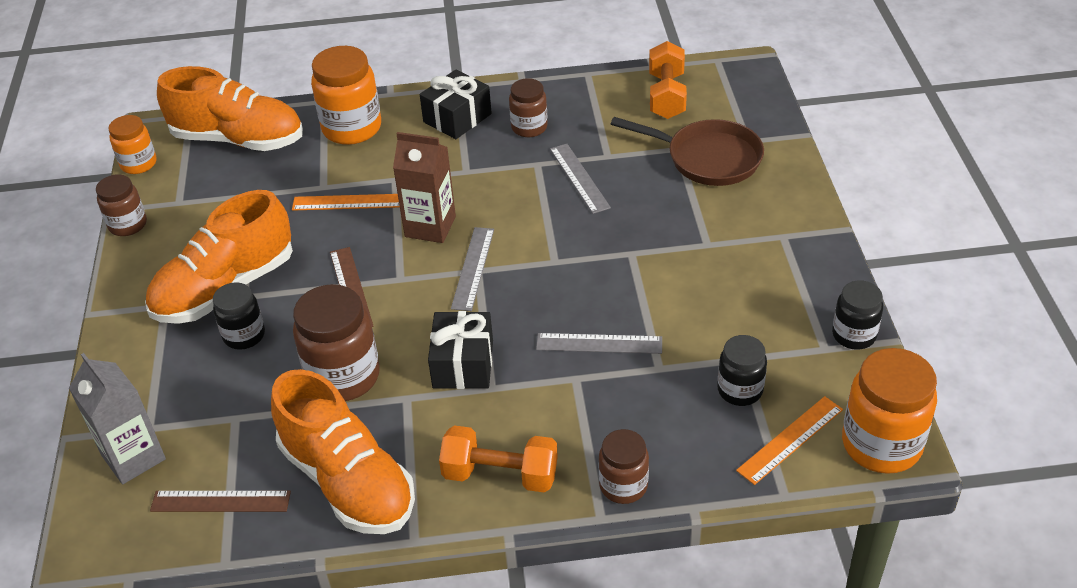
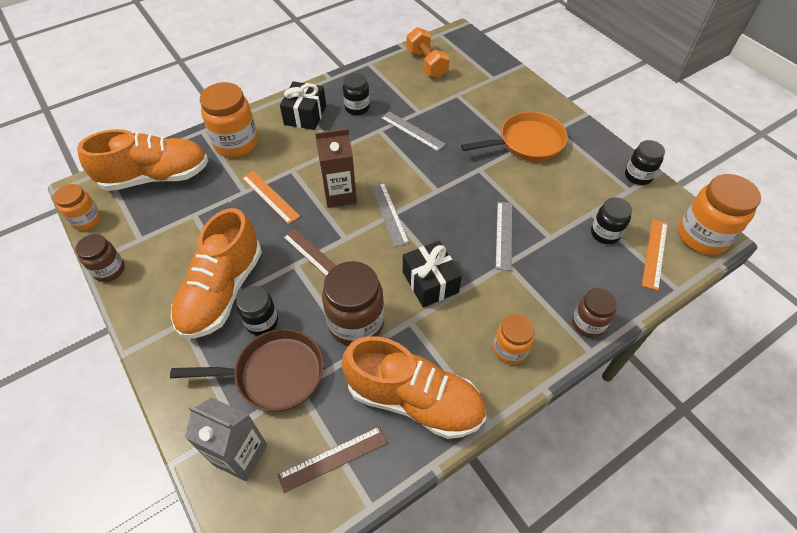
camera: 30 degrees left, 10 degrees up
orange ruler [292,194,400,211] -> orange ruler turned 75 degrees clockwise [242,171,300,224]
orange dumbbell [439,425,558,493] -> orange jar [493,314,535,364]
brown jar [509,78,548,137] -> black jar [343,73,370,115]
grey ruler [536,333,662,354] -> grey ruler turned 60 degrees counterclockwise [495,202,512,271]
brown pan [611,117,764,186] -> brown pan moved to [170,329,324,411]
none -> orange pan [461,112,568,161]

